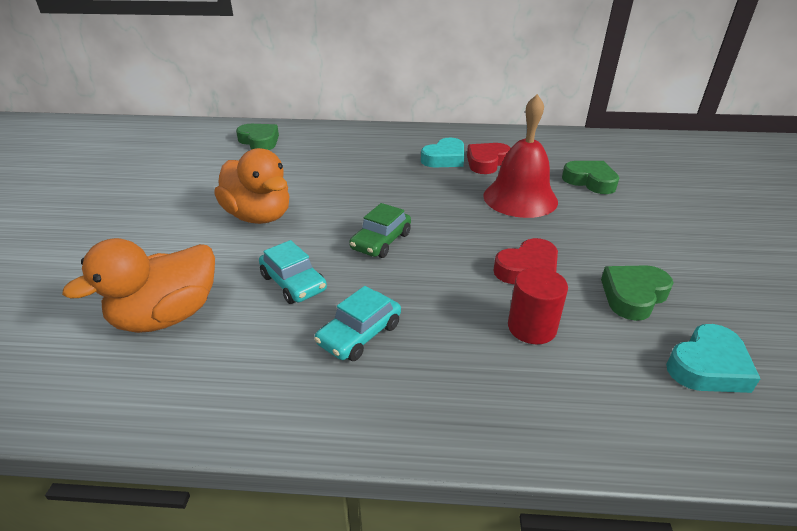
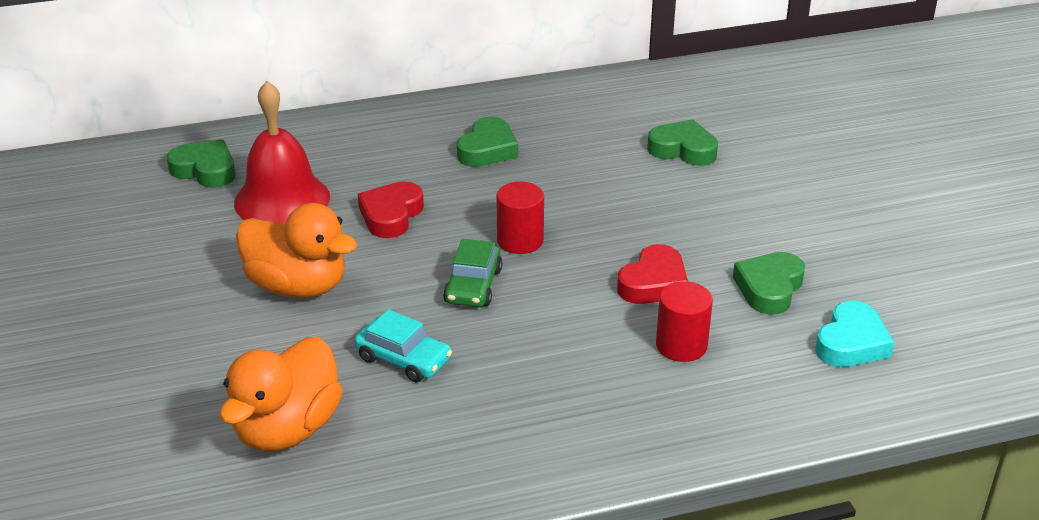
camera: 20 degrees left, 0 degrees up
turquoise car [314,286,401,361] -> none
turquoise heart [421,138,464,167] -> green heart [457,117,518,167]
red heart [467,143,511,174] -> red heart moved to [358,181,424,238]
red bell [483,94,558,218] -> red bell moved to [234,81,330,224]
none -> red cylinder [496,182,544,254]

